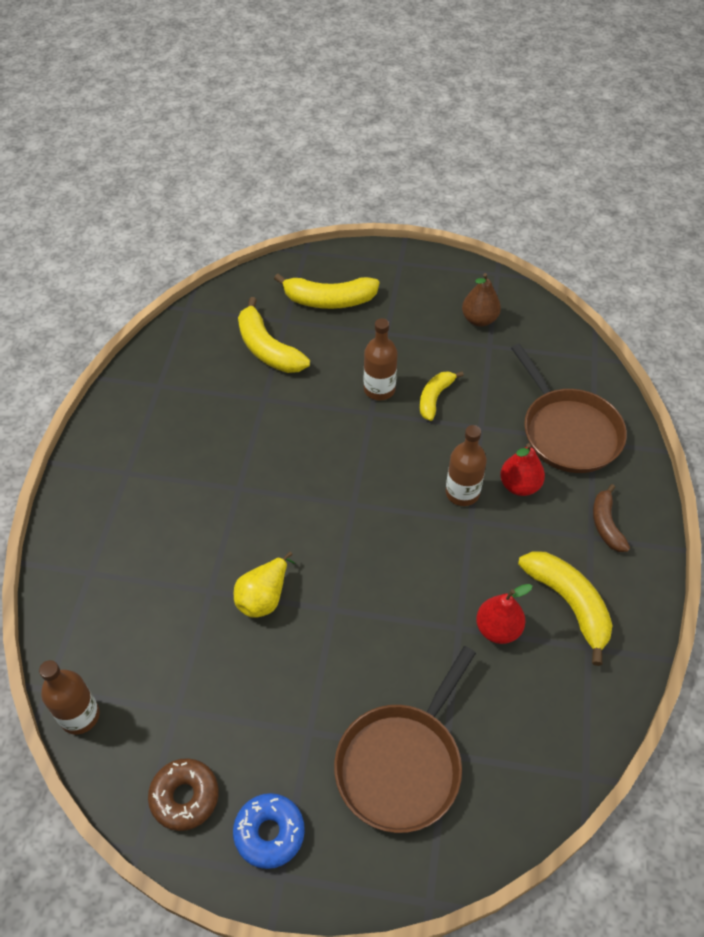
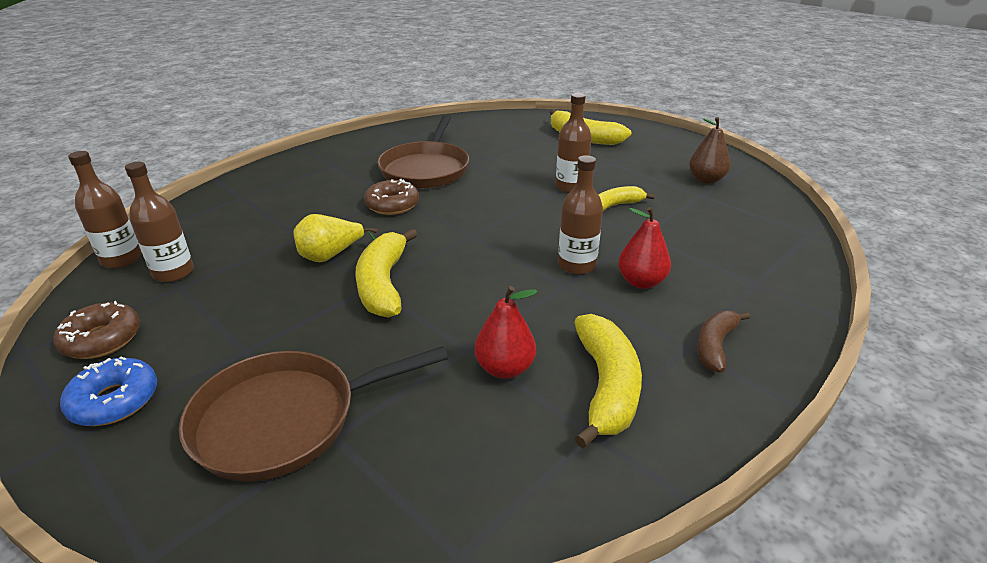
camera: 35 degrees right, 20 degrees down
yellow banana [238,297,310,373] -> yellow banana moved to [355,229,417,318]
brown pan [511,344,627,473] -> brown pan moved to [377,115,469,189]
none -> brown bottle [125,162,194,282]
none -> brown donut [364,179,419,215]

